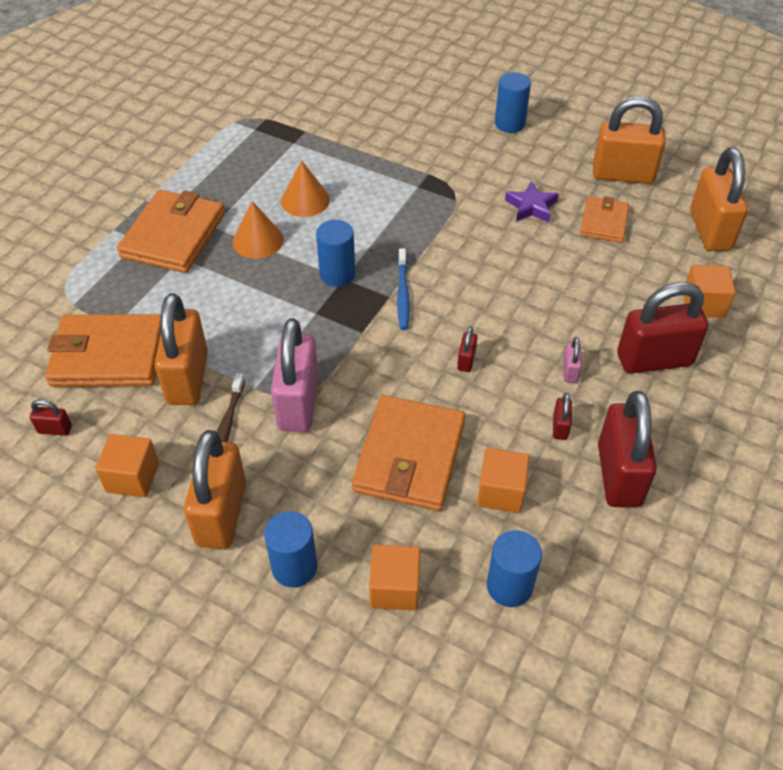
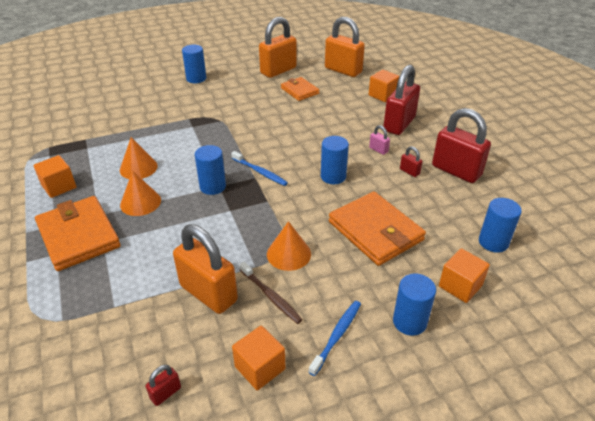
camera: 50 degrees left, 10 degrees down
orange wallet [45,314,161,387] -> none
orange padlock [184,430,246,549] -> blue toothbrush [309,301,361,376]
pink padlock [271,318,319,432] -> orange cone [267,221,311,271]
red padlock [457,327,477,372] -> blue cylinder [321,136,349,184]
orange cube [477,448,530,513] -> orange cube moved to [33,155,76,198]
purple star [505,181,559,222] -> none

